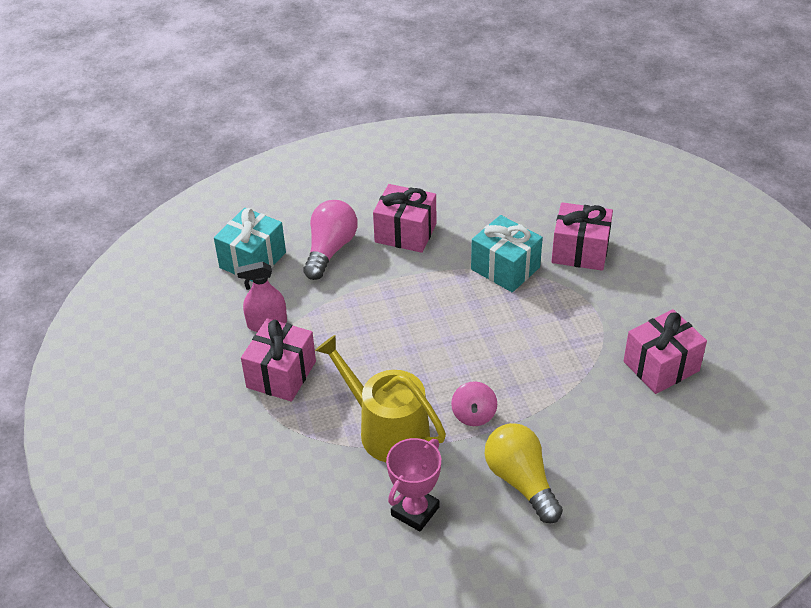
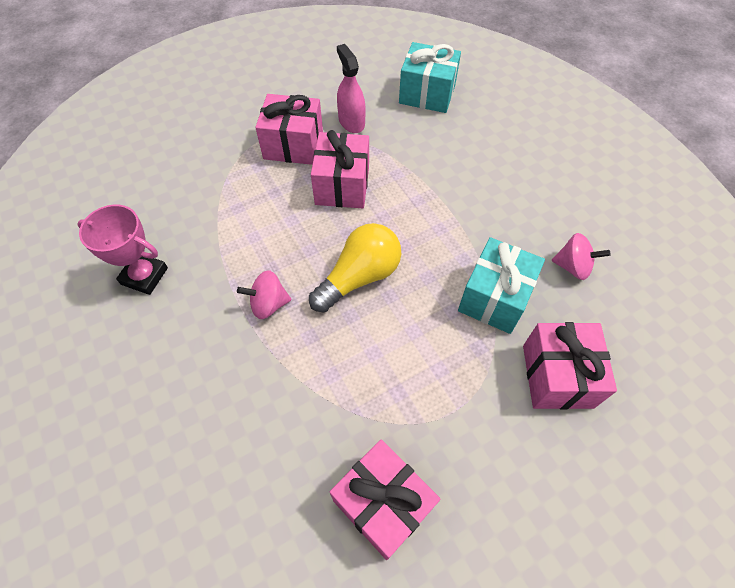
camera: 75 degrees right, 15 degrees up
pink light bulb [304,200,358,280] -> none
yellow watering can [315,335,446,462] -> none
pink gift [373,184,436,253] -> pink gift moved to [311,130,369,208]
yellow light bulb [484,423,563,523] -> yellow light bulb moved to [309,223,401,312]
none -> pink spinning top [551,233,610,280]

